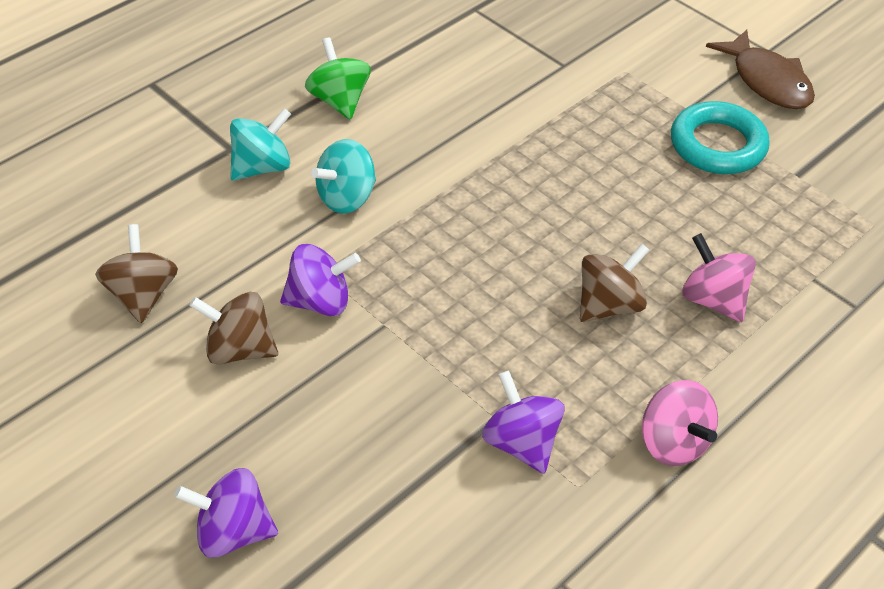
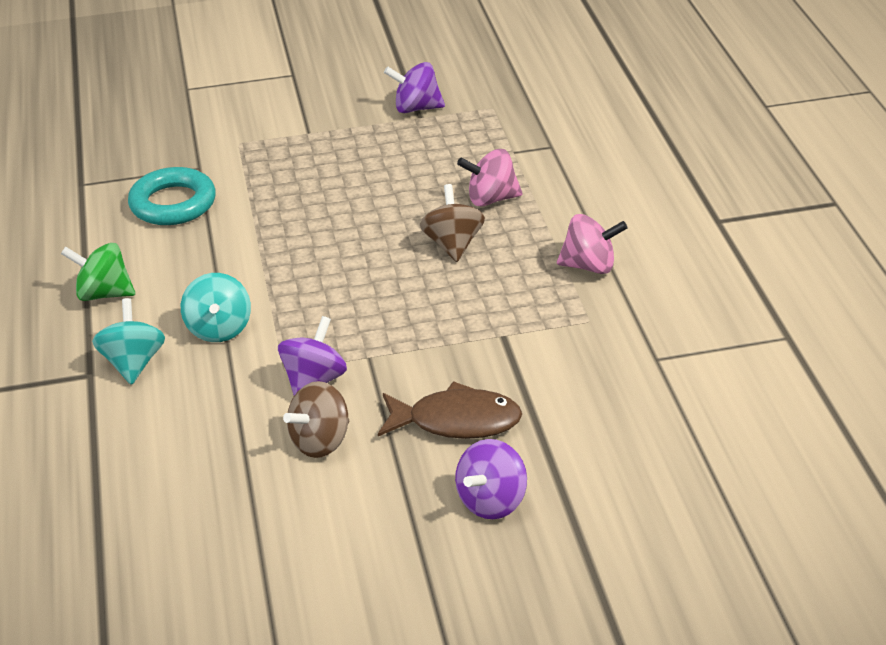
camera: 55 degrees left, 10 degrees down
brown spinning top [95,224,178,323] -> none
purple spinning top [482,370,565,474] -> purple spinning top moved to [384,62,445,113]
turquoise ring [671,101,770,174] -> turquoise ring moved to [128,167,216,225]
brown fish [706,29,815,109] -> brown fish moved to [378,381,522,439]

